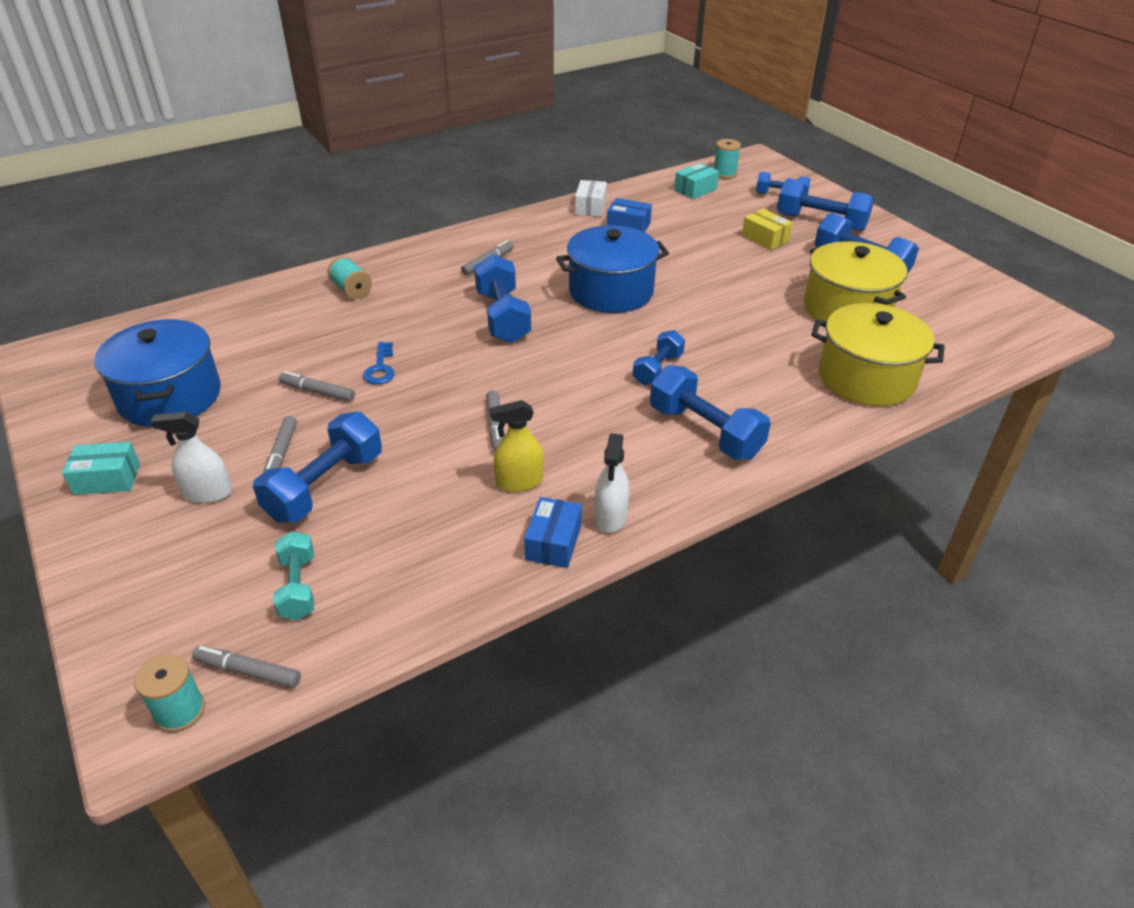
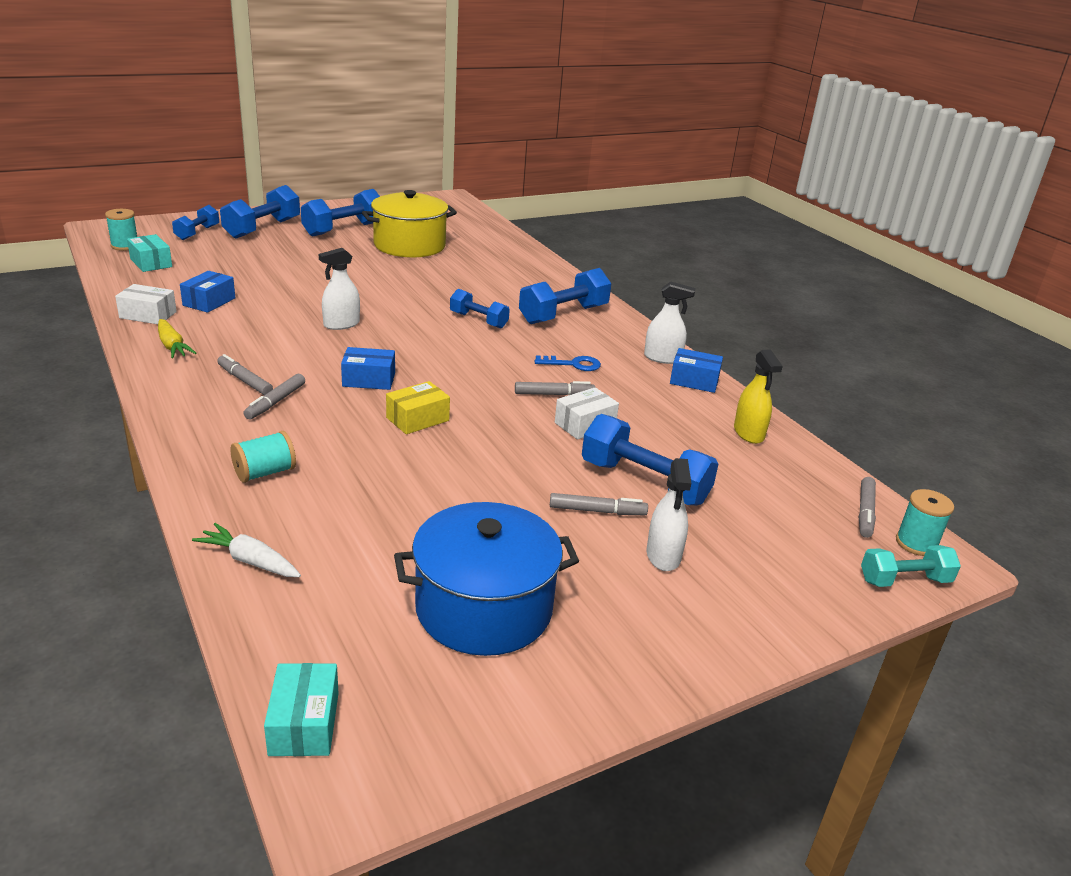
camera: 90 degrees left, 10 degrees down
turquoise box [62,442,140,495] -> turquoise box moved to [264,663,339,756]
turquoise dumbbell [273,531,314,620] -> turquoise dumbbell moved to [861,545,961,587]
grey marker [279,371,355,402] -> grey marker moved to [243,374,305,419]
blue key [363,342,395,385] -> blue key moved to [535,355,601,371]
blue dumbbell [474,254,531,343] -> blue box [341,347,395,390]
yellow spray bottle [490,400,544,492] -> yellow spray bottle moved to [734,350,783,444]
blue pot [556,225,669,313] -> white spray bottle [319,248,360,330]
yellow box [742,209,793,250] -> yellow box moved to [386,381,450,434]
yellow pot [811,303,945,406] -> none
none -> yellow carrot [158,319,196,358]
none -> white carrot [192,523,301,577]
none -> white box [555,387,619,440]

